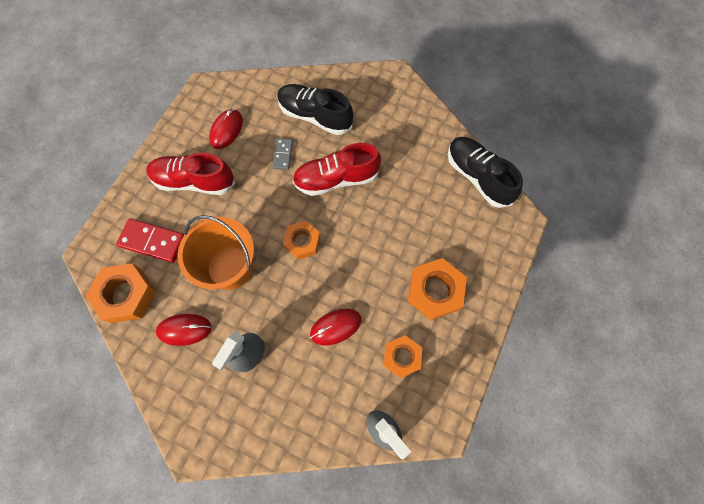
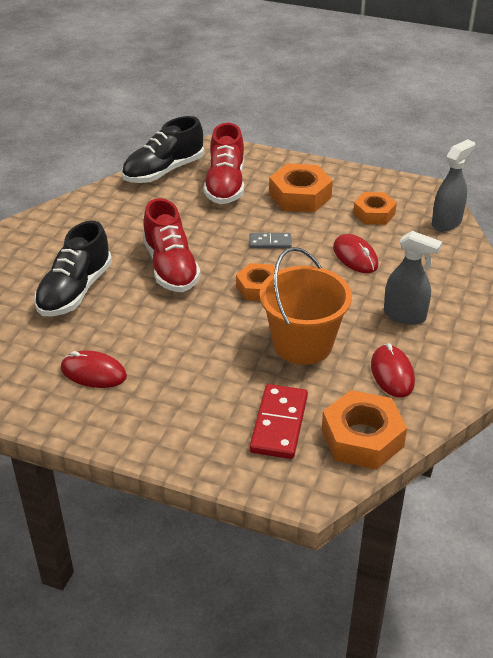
camera: 95 degrees left, 30 degrees down
red shoe [146,153,235,195] -> red shoe moved to [204,123,244,204]
grey domino [272,138,293,170] -> grey domino moved to [249,233,292,249]

